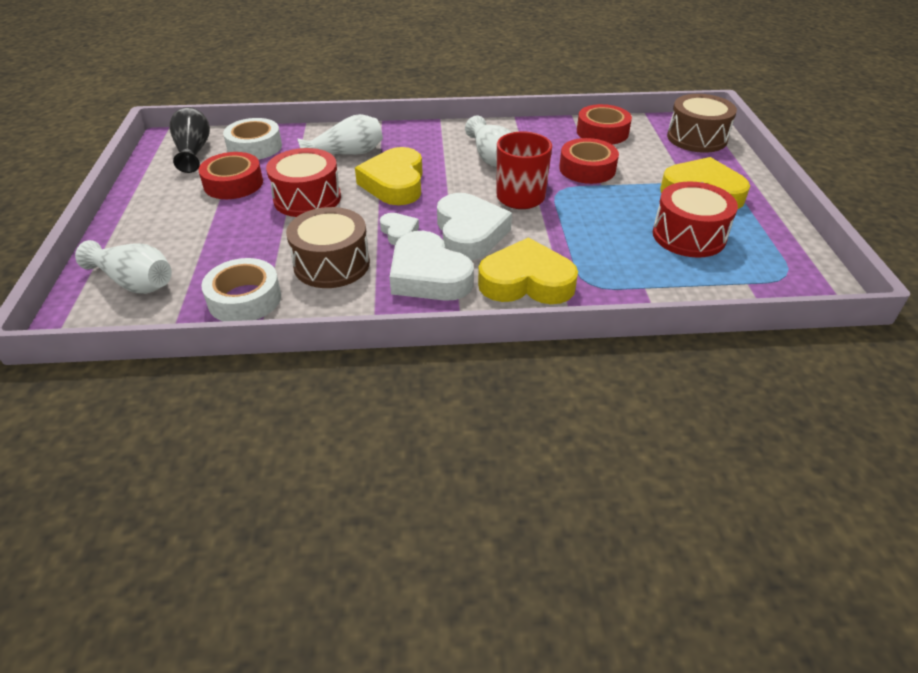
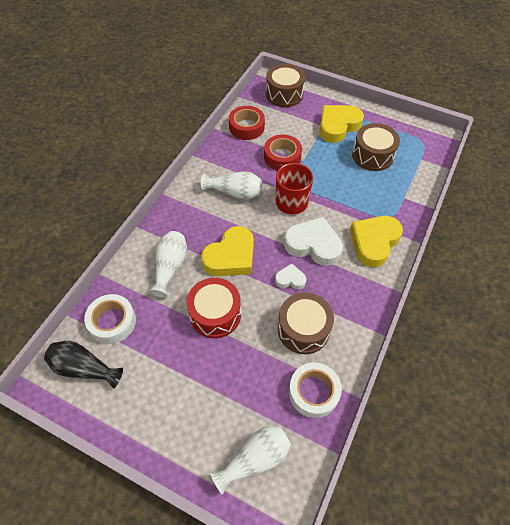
camera: 60 degrees left, 15 degrees up
red tape [199,152,263,199] -> none
yellow heart [355,147,423,205] -> yellow heart turned 75 degrees counterclockwise [201,226,254,276]
white heart [390,231,474,301] -> none
red drum [652,181,738,258] -> brown drum [352,123,400,171]

